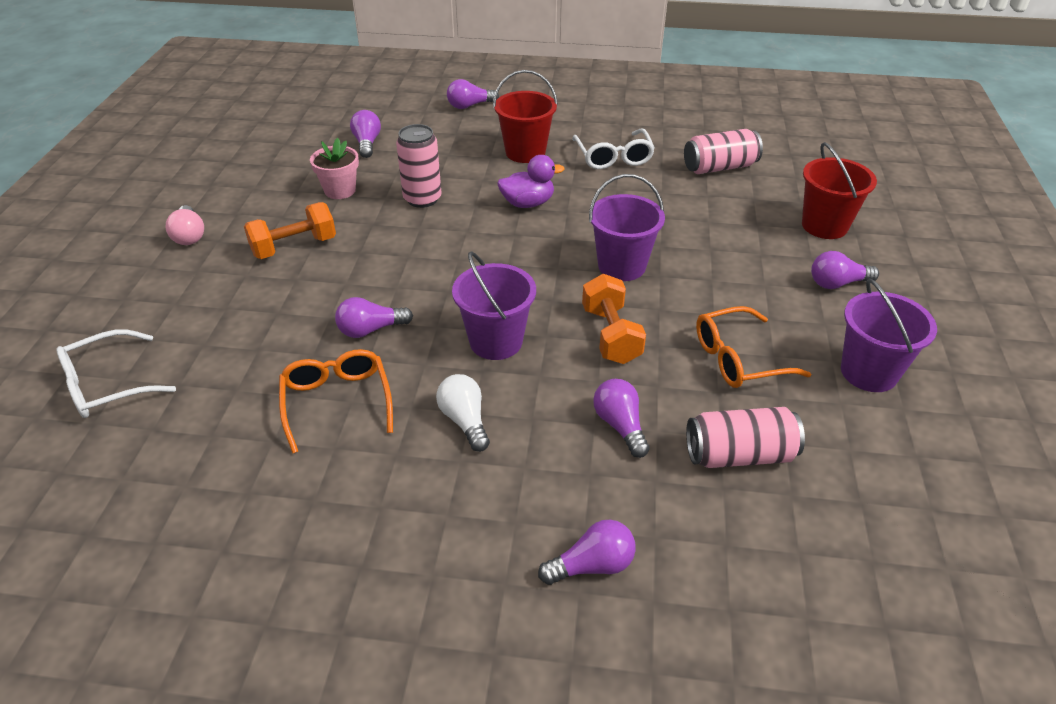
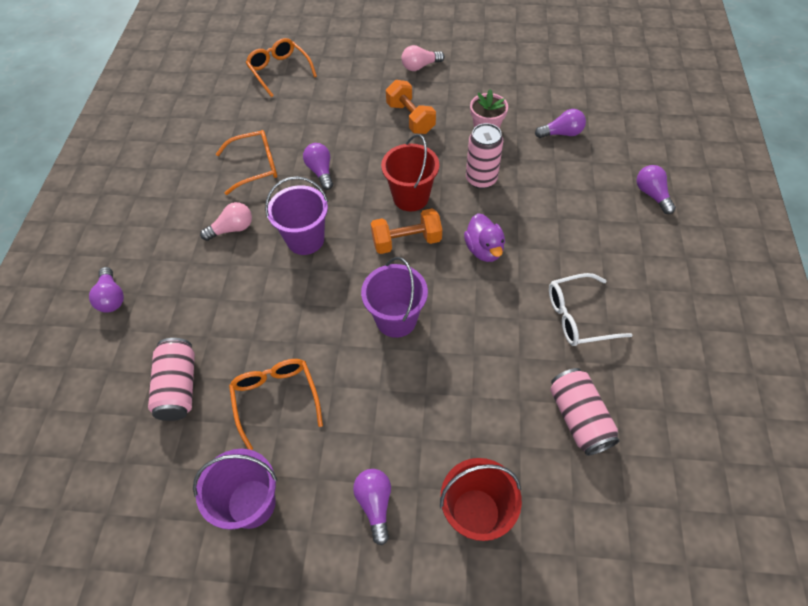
camera: 90 degrees right, 15 degrees up
white glasses [57,329,176,418] -> orange glasses [246,38,317,97]
white light bulb [436,374,490,452] -> pink light bulb [200,202,252,241]
red bucket [493,70,558,163] -> red bucket moved to [381,134,439,211]
orange dumbbell [582,274,646,364] -> orange dumbbell moved to [371,208,442,254]
purple light bulb [593,379,650,458] -> none

